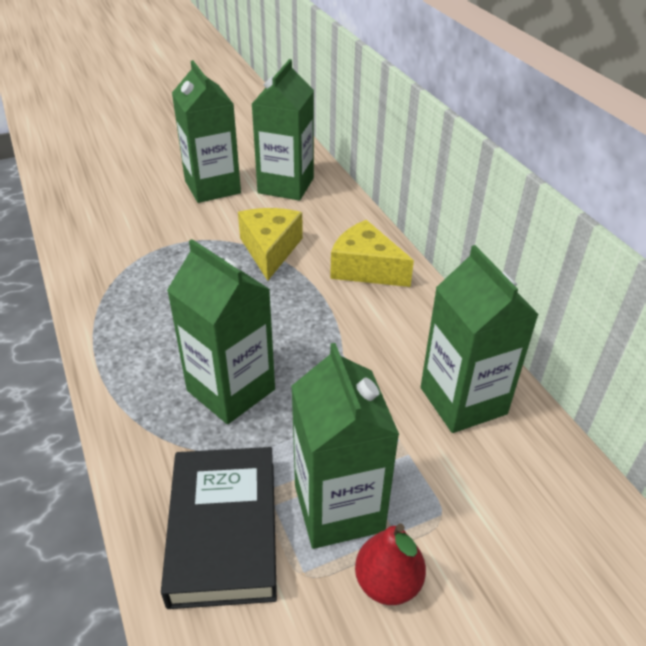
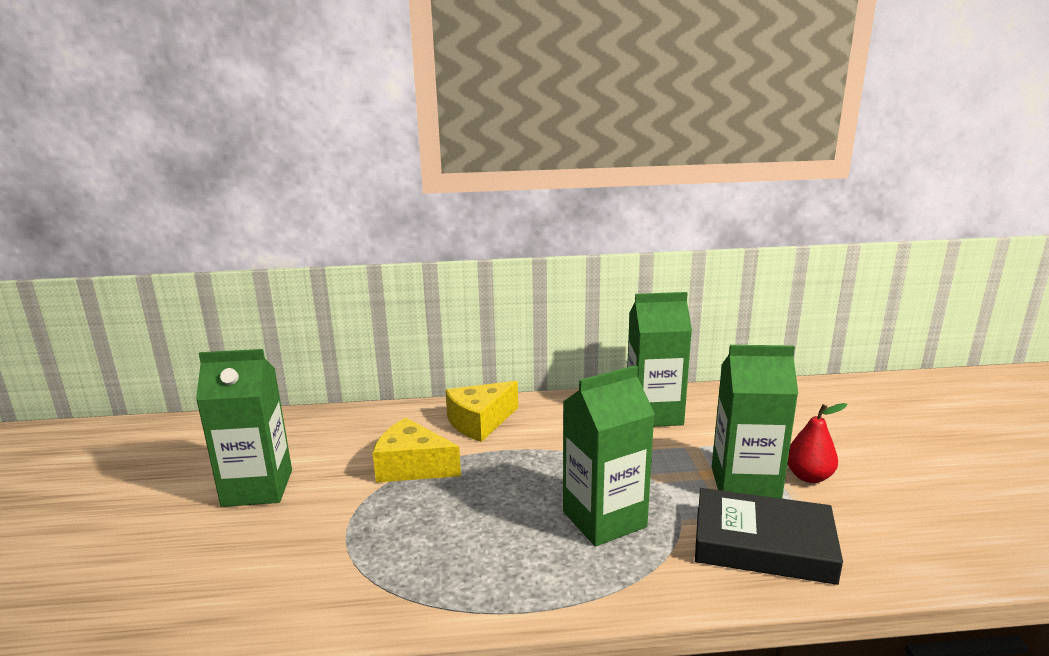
camera: 70 degrees left, 20 degrees down
green carton [252,59,314,201] -> none

